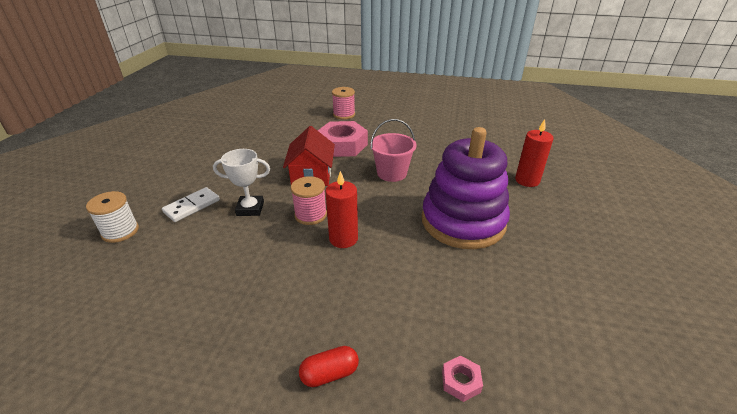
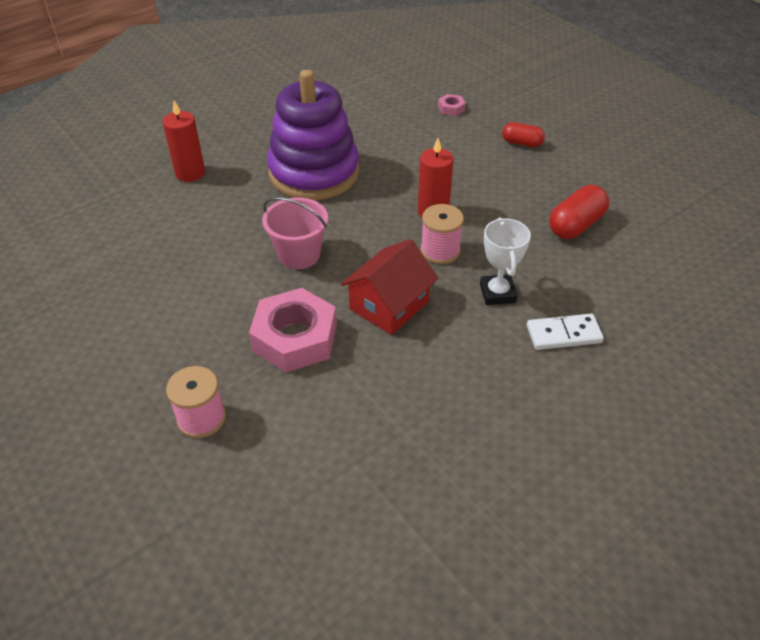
camera: 140 degrees left, 10 degrees up
white spool [86,191,139,243] -> none
white trophy [213,149,270,216] -> white trophy turned 45 degrees clockwise [480,217,531,305]
none -> red capsule [549,185,609,239]

